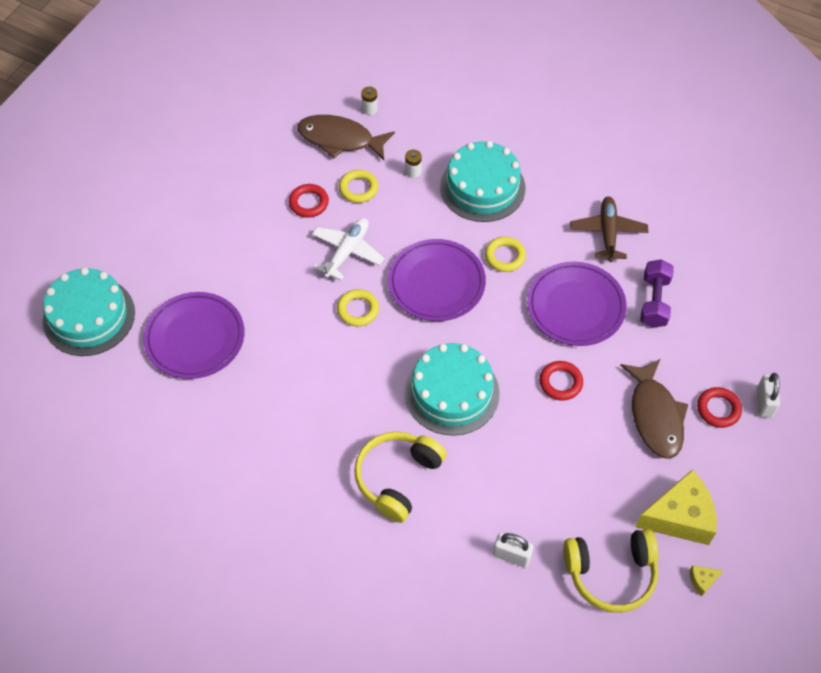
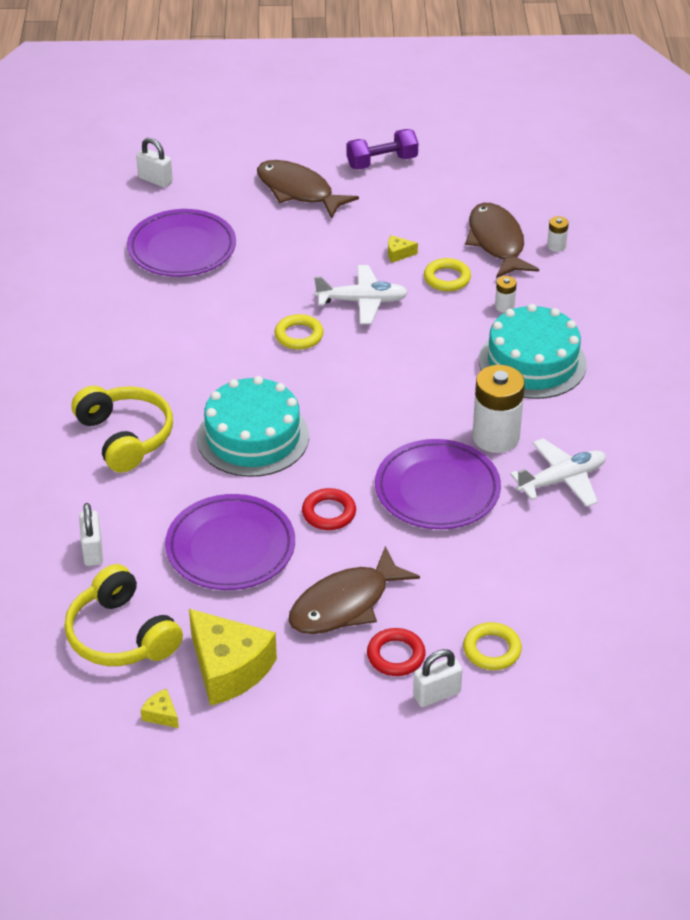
camera: 60 degrees right, 15 degrees down
turquoise cake [43,267,135,356] -> white padlock [136,138,173,187]
red ring [289,184,329,218] -> yellow cheese [388,235,418,263]
yellow headphones [354,432,447,523] -> yellow headphones turned 60 degrees clockwise [72,386,173,473]
purple plate [388,239,486,321] -> purple plate moved to [165,494,295,590]
yellow ring [485,237,526,272] -> yellow ring moved to [463,622,522,670]
brown plane [570,196,648,262] -> white plane [510,438,606,507]
purple dumbbell [640,259,674,328] -> purple dumbbell moved to [346,129,418,170]
none -> brown fish [257,160,359,219]
none -> white battery [472,365,525,453]

